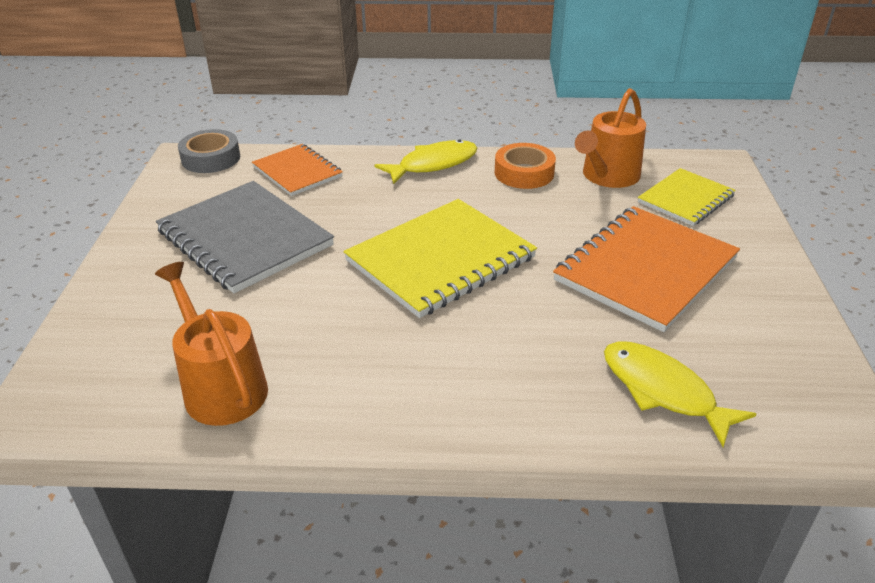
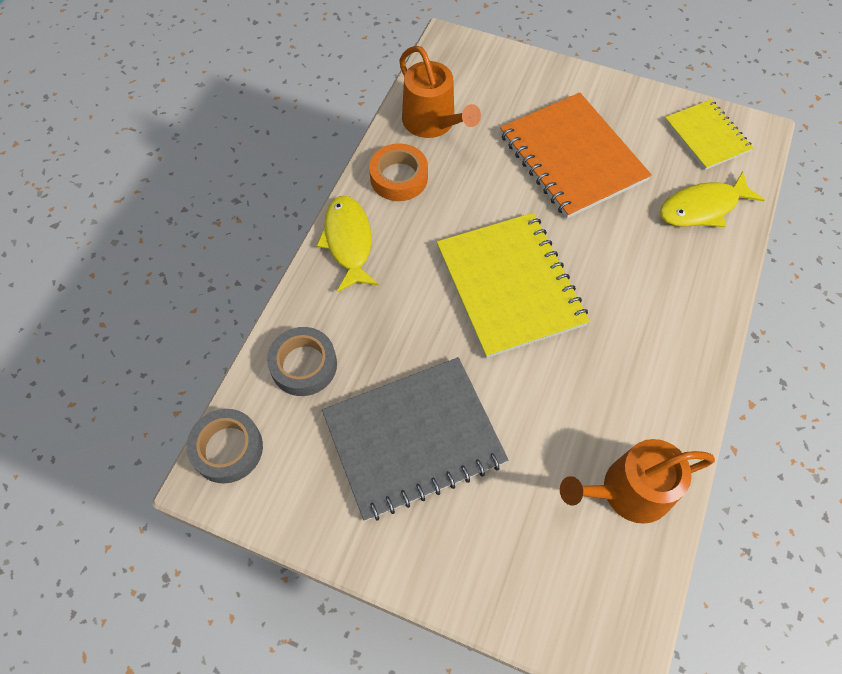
camera: 70 degrees left, 25 degrees up
orange notebook [252,144,343,196] -> grey tape [267,327,337,396]
yellow notebook [638,168,736,226] -> yellow notebook moved to [664,100,753,170]

